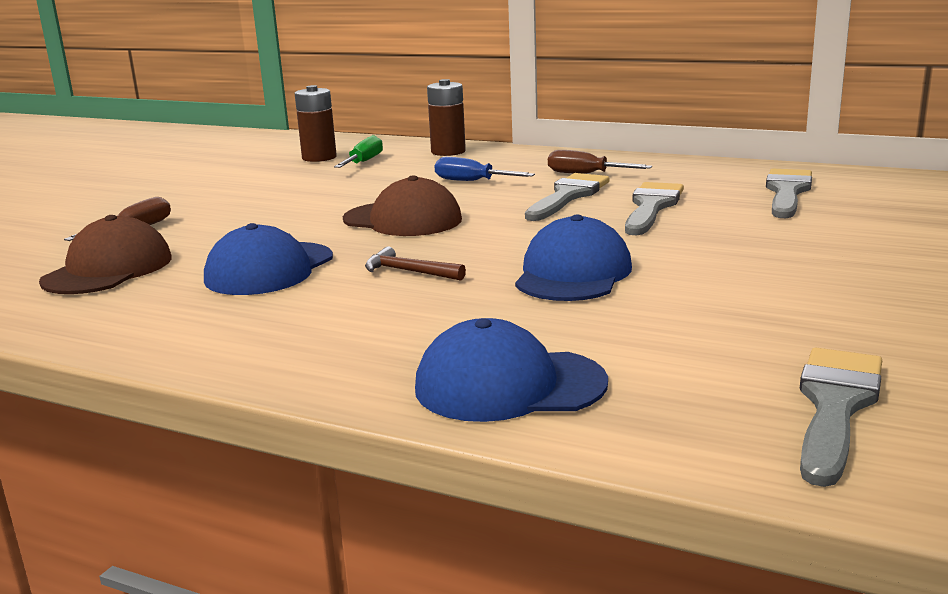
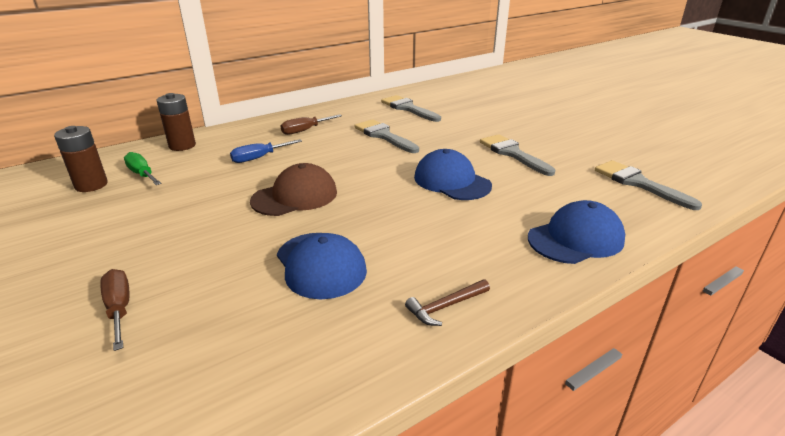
camera: 60 degrees left, 10 degrees up
brown cap [39,215,172,294] -> none
brown hammer [365,246,466,281] -> brown hammer moved to [405,279,490,326]
blue cap [415,318,608,422] -> blue cap turned 150 degrees counterclockwise [528,200,625,264]
grey brush [525,173,609,221] -> grey brush moved to [480,134,555,176]

